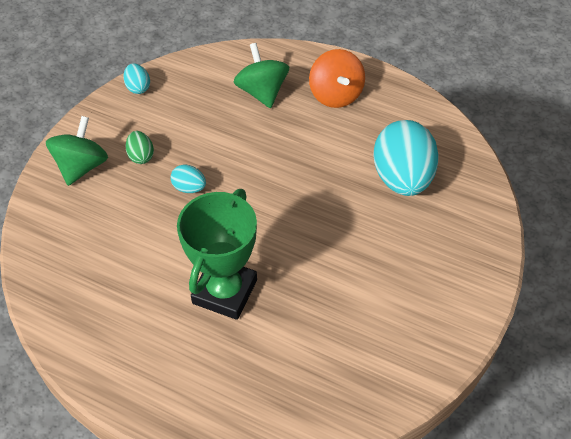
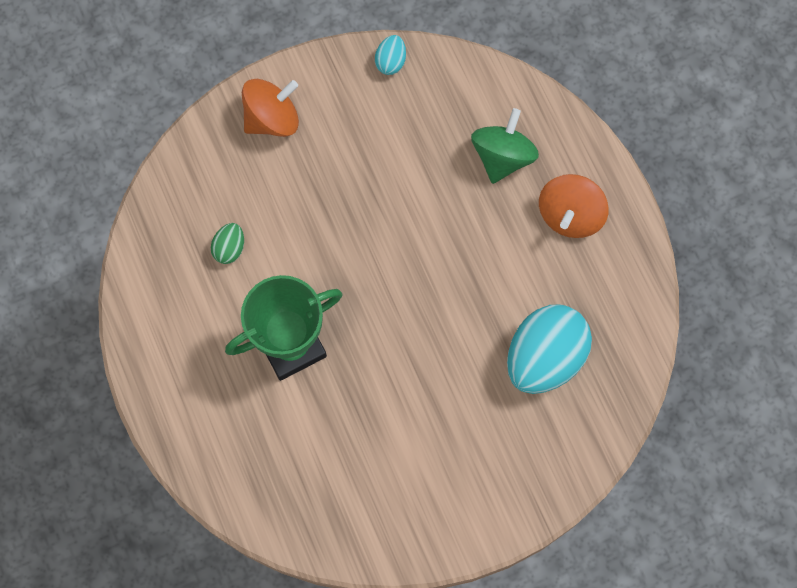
camera: 40 degrees right, 20 degrees up
green spinning top [46,116,108,186] -> orange spinning top [242,79,299,137]
green egg [126,131,154,164] -> green egg moved to [211,223,244,264]
turquoise egg [170,164,206,193] -> none

